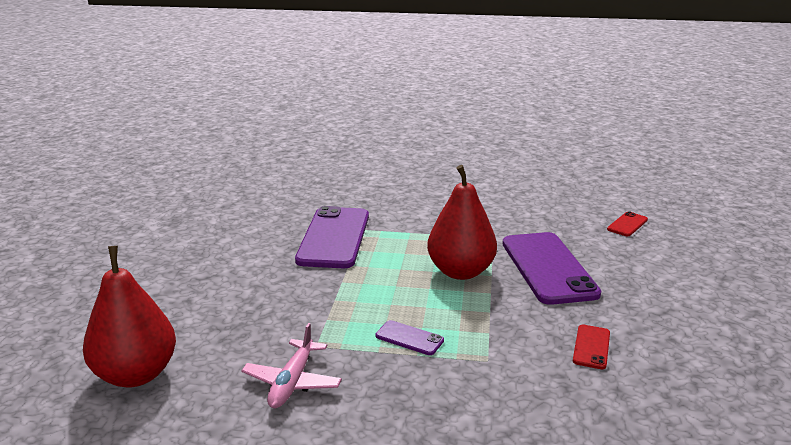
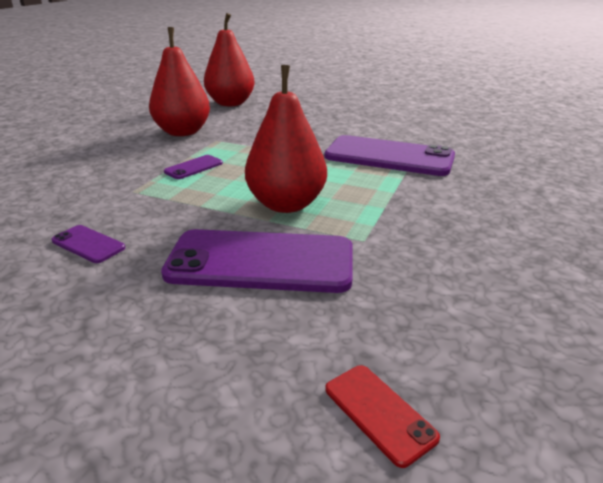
camera: 105 degrees right, 5 degrees up
pink plane [241,323,342,408] -> red pear [149,27,210,136]
red phone [573,324,610,369] -> purple phone [51,225,125,263]

